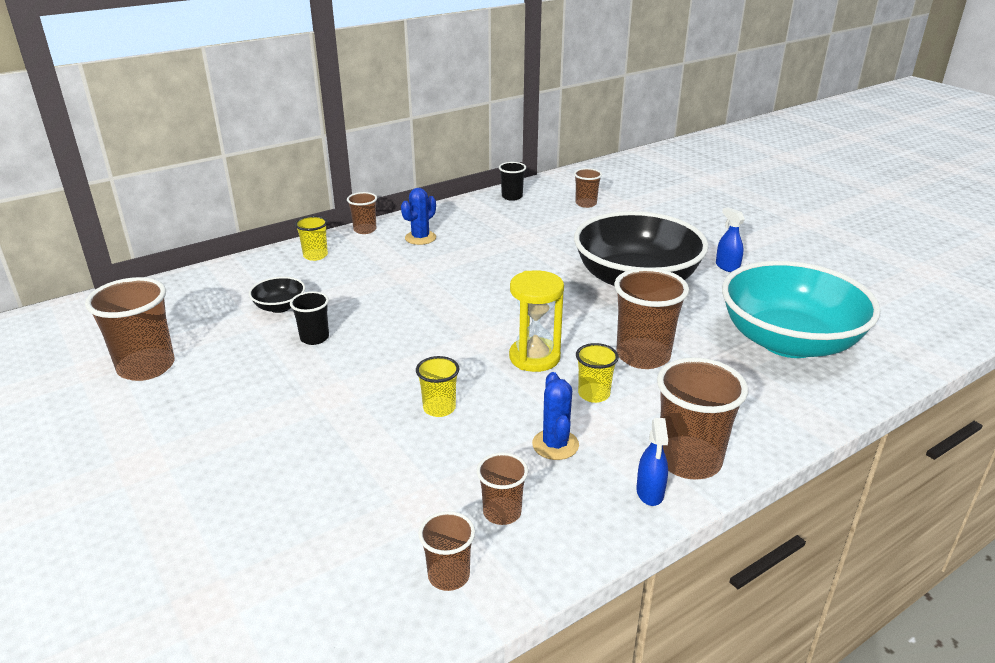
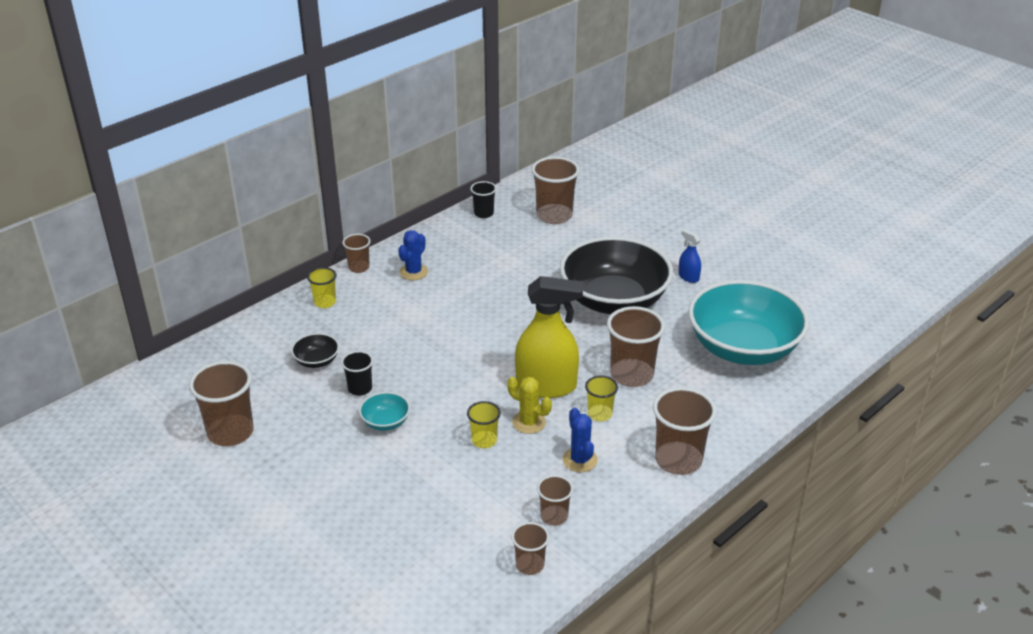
camera: 10 degrees left, 5 degrees up
yellow hourglass [509,270,564,372] -> yellow spray bottle [515,276,583,398]
brown cup [574,168,602,208] -> brown cup [531,157,580,224], size x1.81
blue spray bottle [636,418,668,506] -> none
none -> turquoise bowl [359,392,410,431]
none -> yellow cactus [507,377,552,434]

